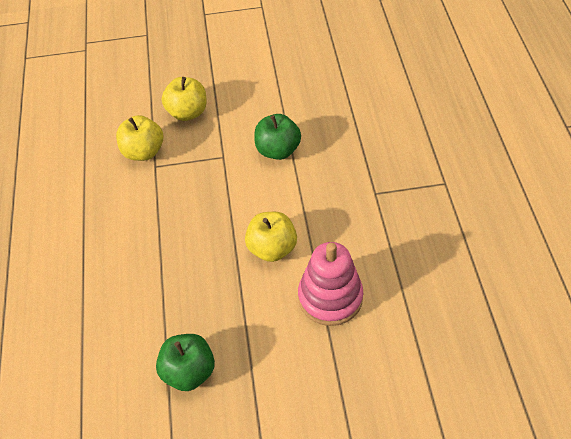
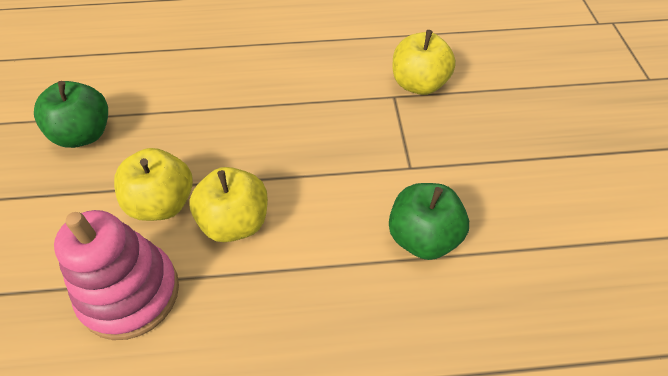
camera: 90 degrees right, 0 degrees up
yellow apple [162,77,207,121] -> yellow apple moved to [114,148,193,221]

